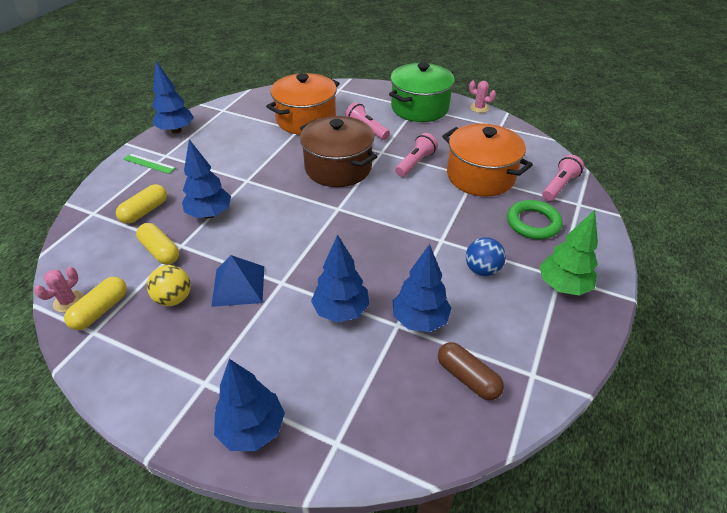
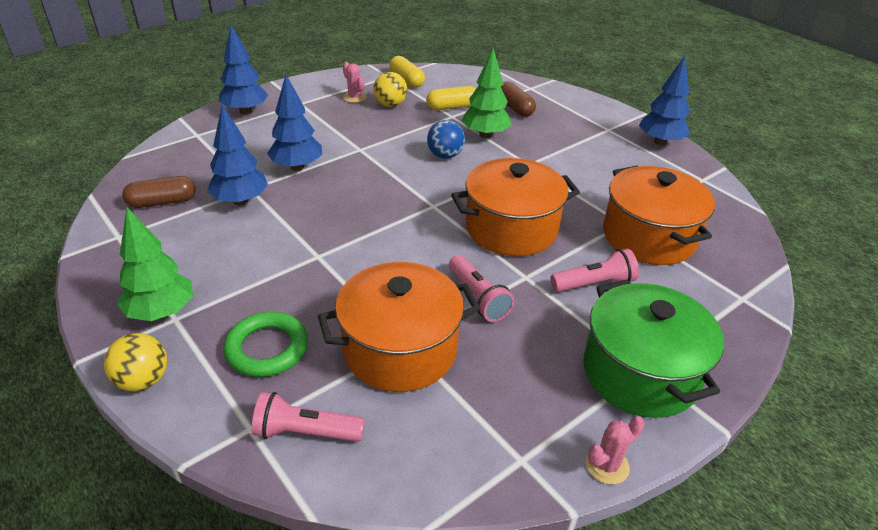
camera: 115 degrees right, 5 degrees down
pink cactus [34,267,83,312] -> pink cactus moved to [343,62,366,103]
yellow capsule [116,184,167,224] -> brown capsule [500,82,536,117]
green ruler [123,153,176,174] -> none
blue tree [182,139,231,218] -> green tree [461,48,512,138]
blue pyramid [211,255,264,307] -> none
brown pot [300,116,378,187] -> orange pot [451,158,580,256]
blue ball [466,237,506,276] -> blue ball moved to [427,120,465,159]
pink flashlight [542,155,584,201] -> pink flashlight turned 120 degrees clockwise [252,392,365,442]
none -> yellow ball [104,333,167,391]

